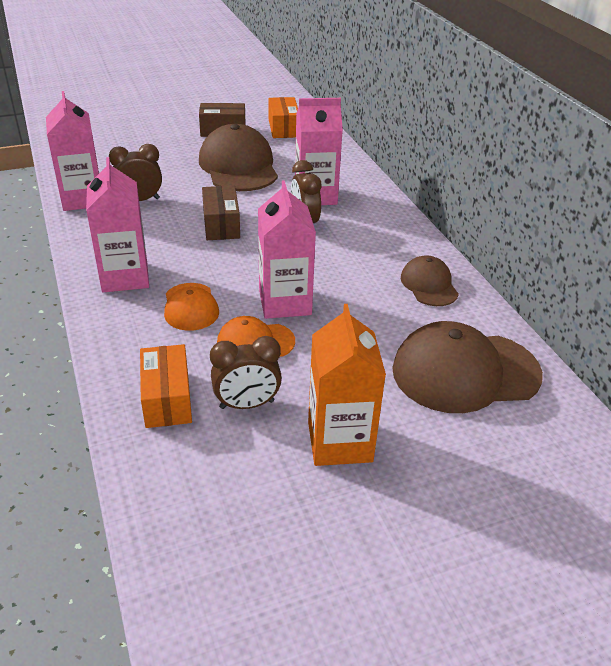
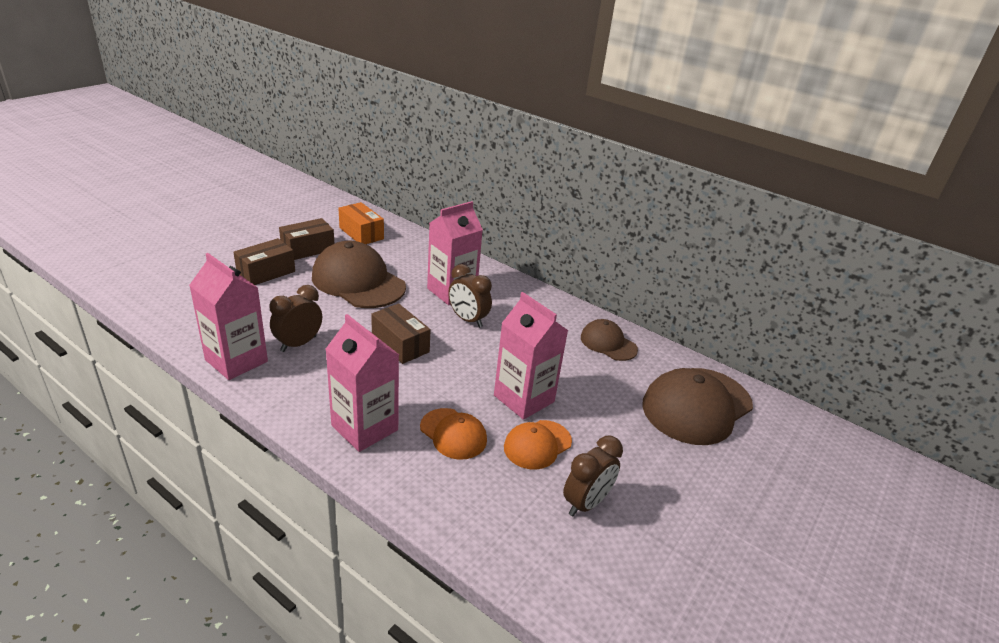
camera: 35 degrees left, 5 degrees down
orange box [140,344,192,428] -> none
orange carton [308,304,386,466] -> none
none -> brown box [233,238,295,285]

